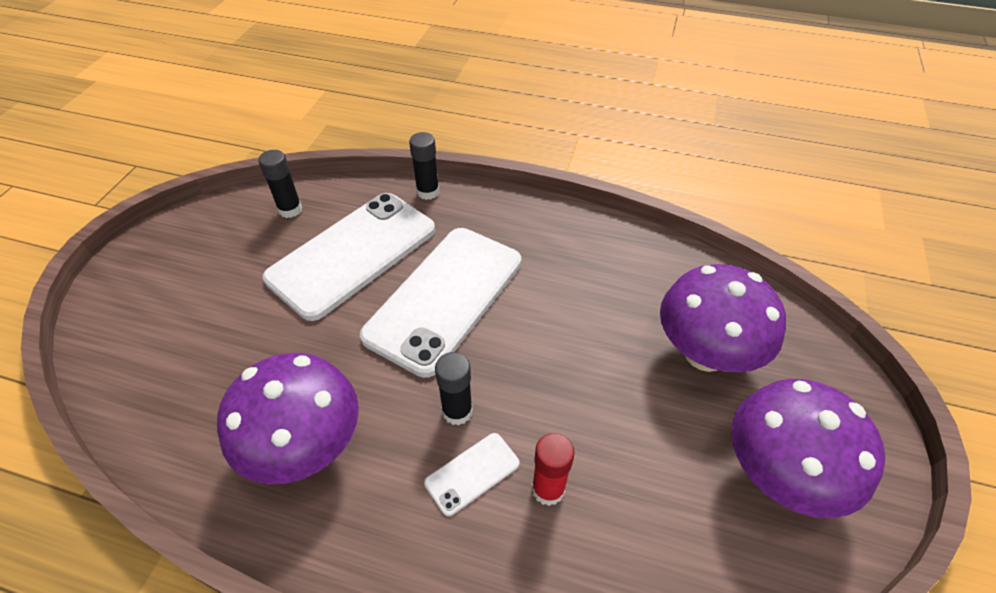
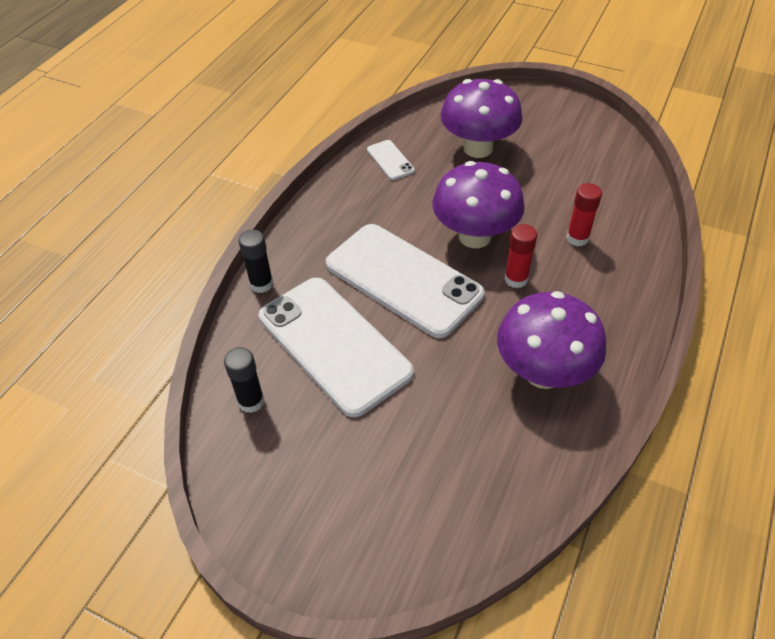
camera: 80 degrees left, 0 degrees up
white phone [424,433,520,516] -> white phone moved to [367,140,415,180]
black glue stick [435,352,473,425] -> red glue stick [504,224,537,288]
purple mushroom [732,379,885,518] -> purple mushroom moved to [432,161,525,248]

